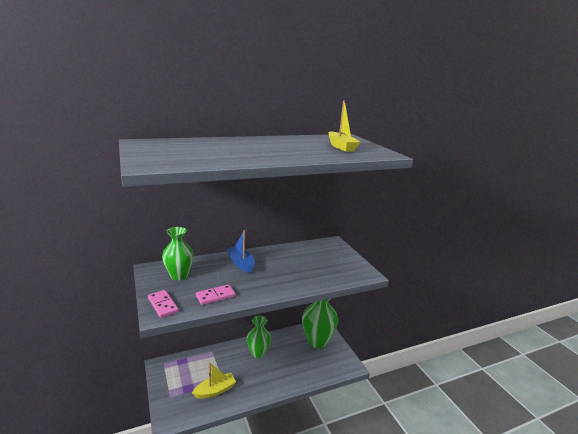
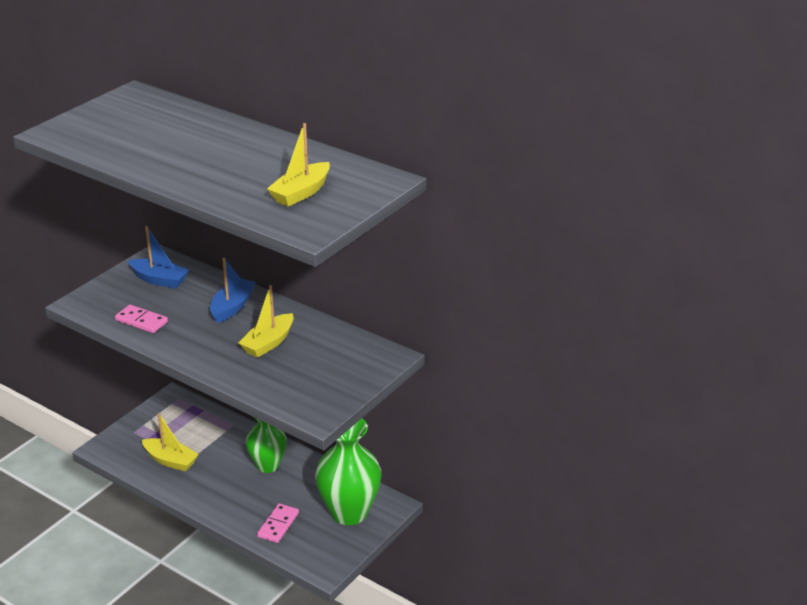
camera: 60 degrees right, 10 degrees up
pink domino [148,290,179,318] -> pink domino moved to [257,503,299,543]
green vase [162,227,194,281] -> blue boat [128,226,189,288]
none -> yellow boat [239,285,294,358]

